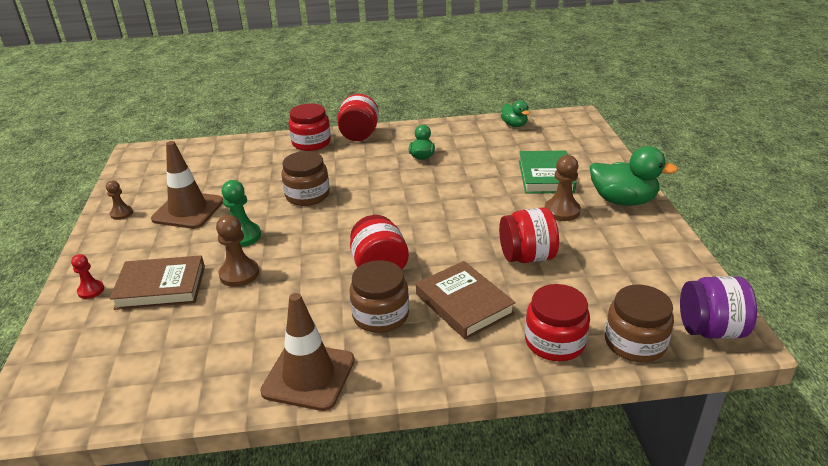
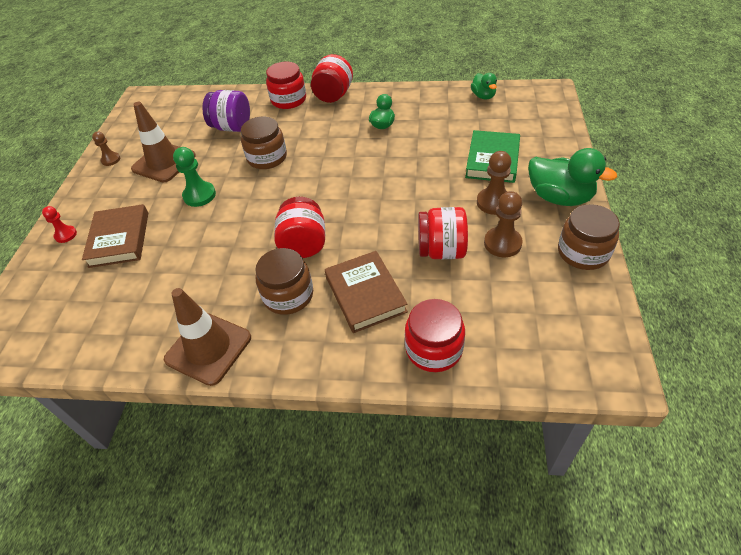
camera: 15 degrees right, 15 degrees up
brown book [110,255,205,310] -> brown book turned 75 degrees clockwise [82,204,148,268]
brown pawn [216,215,259,287] -> brown pawn moved to [484,191,523,257]
brown jar [605,284,674,362] -> brown jar moved to [558,204,620,270]
purple jar [680,276,757,339] -> purple jar moved to [202,90,250,132]

